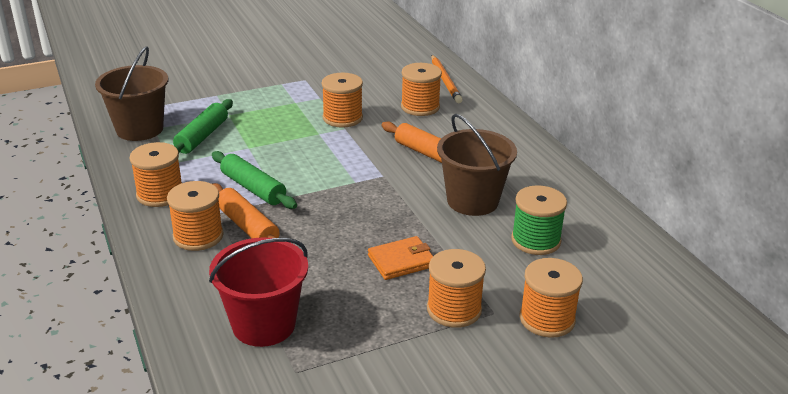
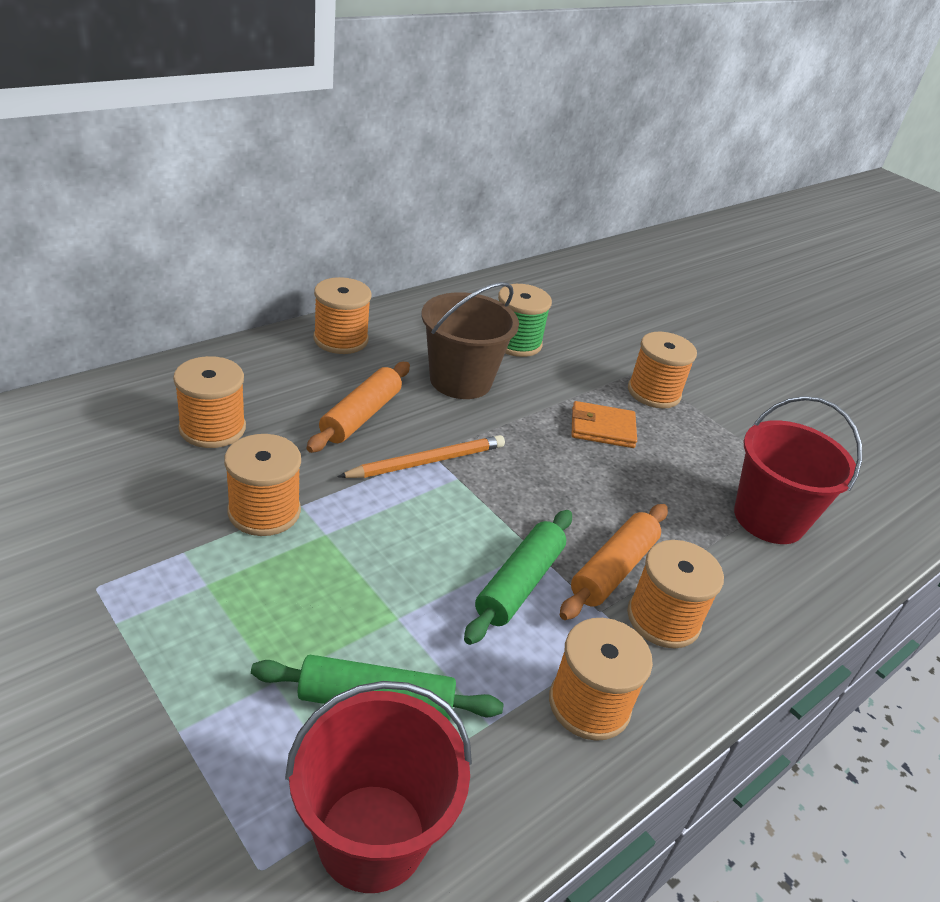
camera: 110 degrees left, 5 degrees up
brown bucket [95,46,168,141] -> red bucket [285,681,472,893]
orange wallet [368,236,433,280] -> orange wallet turned 45 degrees counterclockwise [572,401,637,448]
orange pencil [431,55,463,103] -> orange pencil moved to [338,435,505,478]
orange spool [519,258,583,338] -> orange spool moved to [313,277,371,354]

